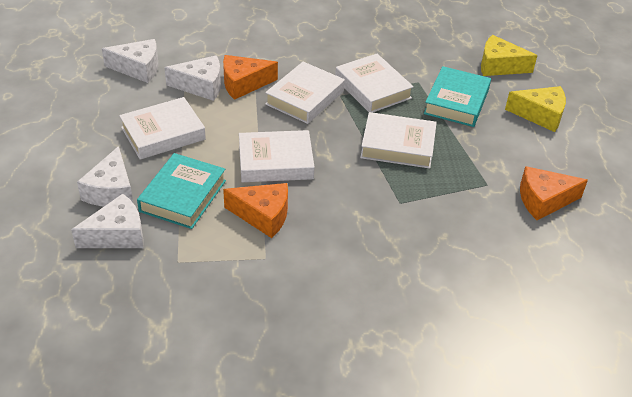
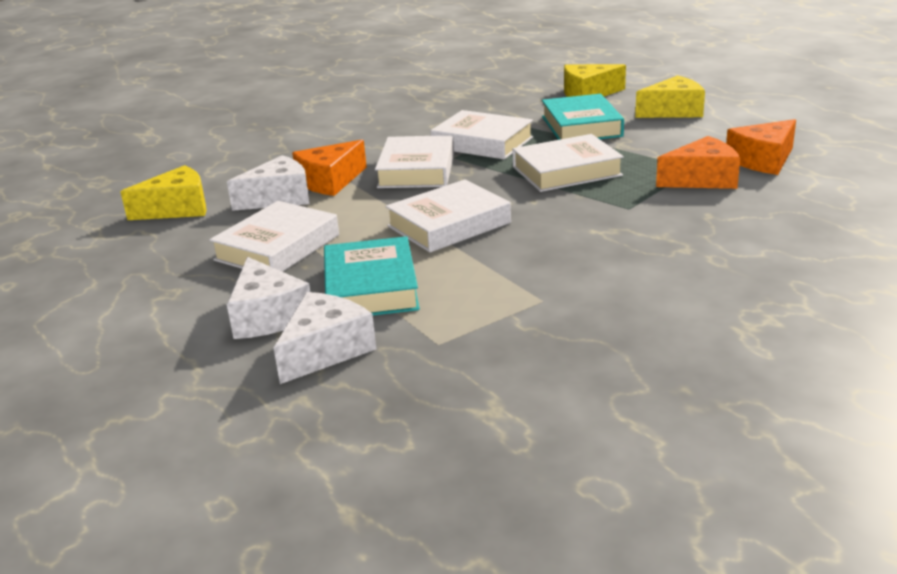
camera: 25 degrees left, 15 degrees down
white cheese [102,39,158,83] -> yellow cheese [120,165,207,220]
orange cheese [223,183,288,238] -> orange cheese moved to [656,136,740,189]

